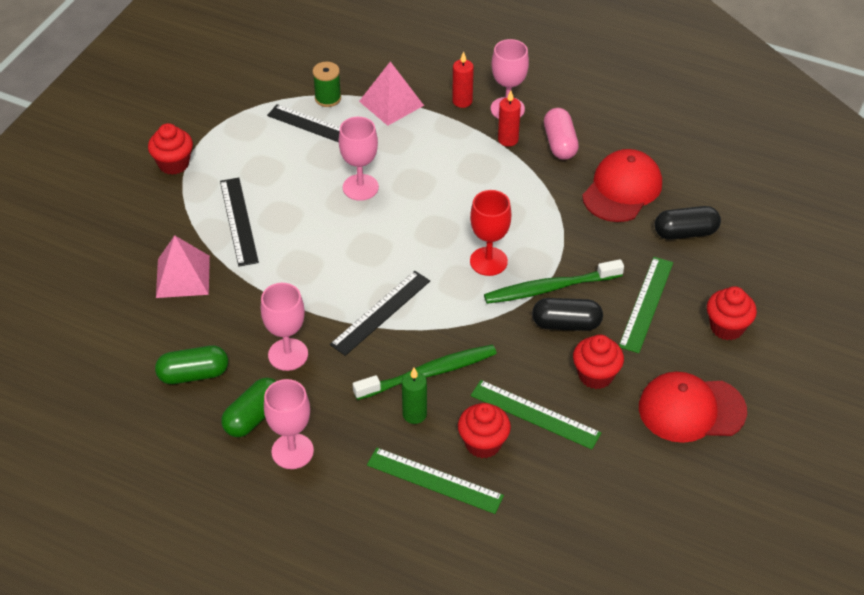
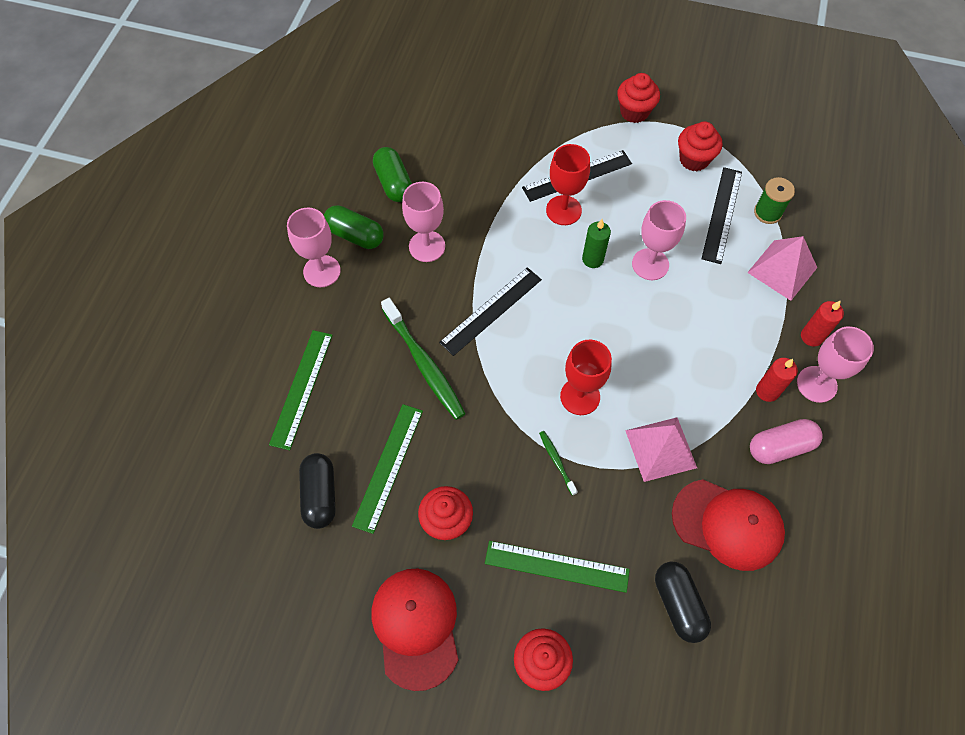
camera: 80 degrees right, 15 degrees up
pink pyramid [156,235,210,298] -> pink pyramid moved to [625,418,697,482]
black ruler [330,271,430,356] -> black ruler turned 75 degrees counterclockwise [439,267,542,356]
green candle [402,368,427,424] -> green candle moved to [582,219,611,268]
red cupcake [458,403,511,458] -> red cupcake moved to [678,121,722,171]
green toothbrush [484,259,624,304] -> green toothbrush [539,431,578,496], size x0.47
black capsule [532,298,603,331] -> black capsule moved to [299,453,335,529]
none -> red goblet [546,144,590,225]

